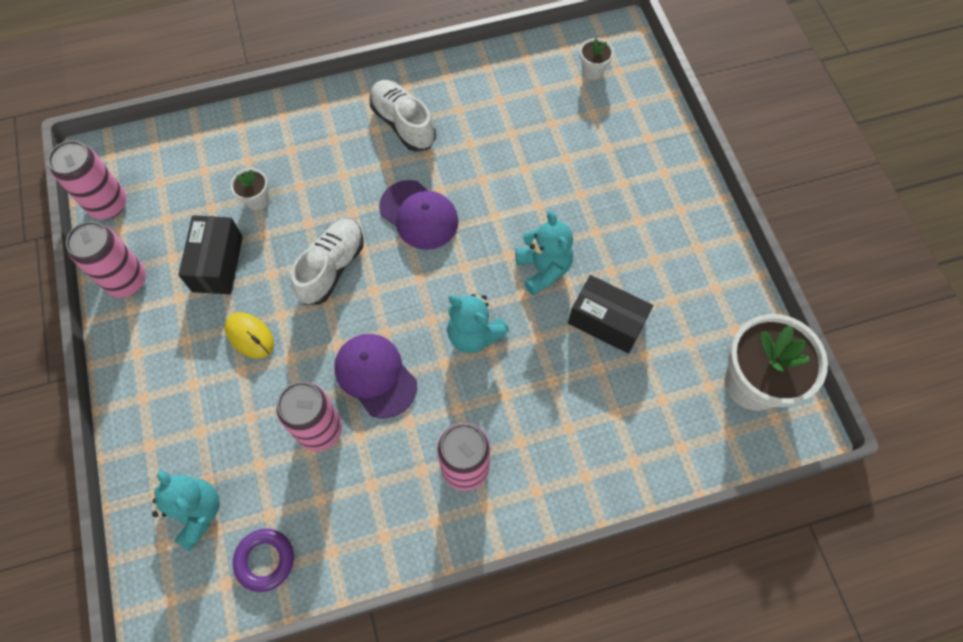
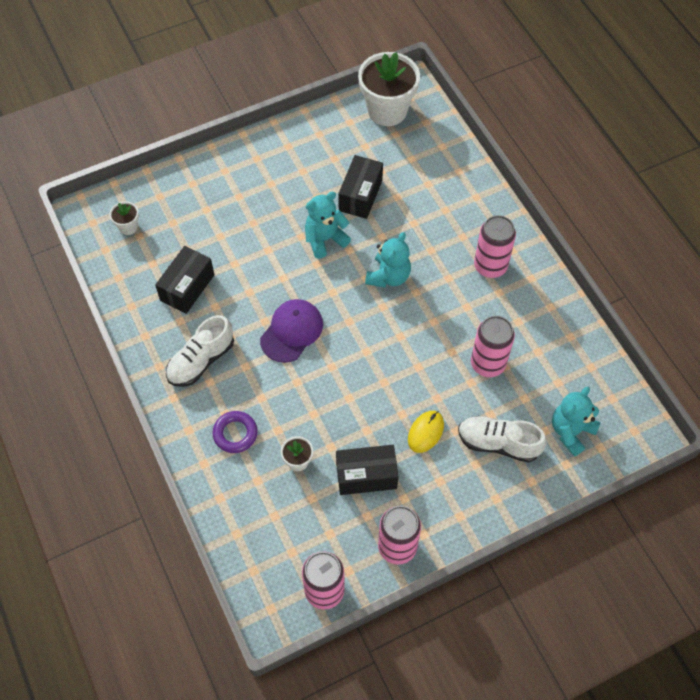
camera: 100 degrees left, 5 degrees down
purple ring [233,529,294,592] -> purple ring moved to [213,411,258,453]
white shoe [291,219,364,305] -> white shoe moved to [458,416,547,463]
purple cap [334,334,417,418] -> none
none -> black box [155,246,214,314]

